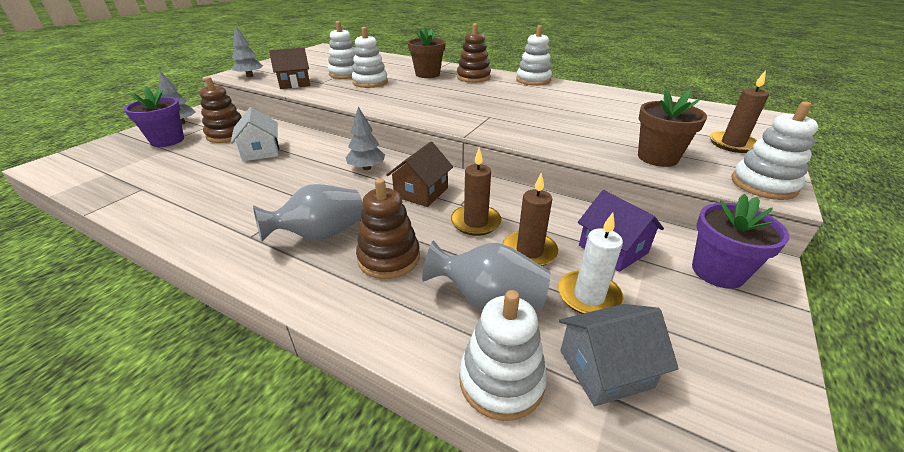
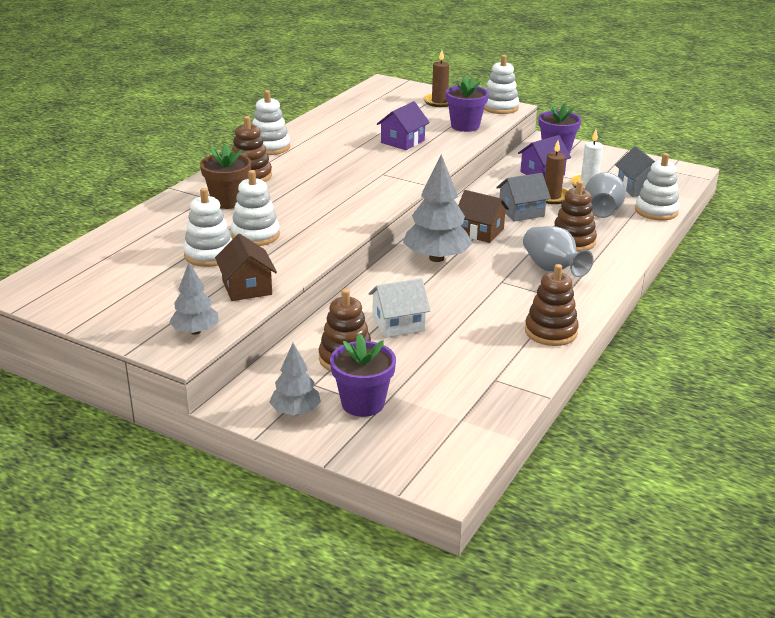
camera: 90 degrees left, 5 degrees down
grey tree [346,106,385,170] -> grey tree [403,154,473,262], size x1.71
brown candle [451,148,501,236] -> grey house [496,173,551,222]
brown flower pot [638,89,707,167] -> purple flower pot [446,76,489,132]
none -> purple house [377,101,430,150]
none -> brown stacking toy [525,264,579,346]

